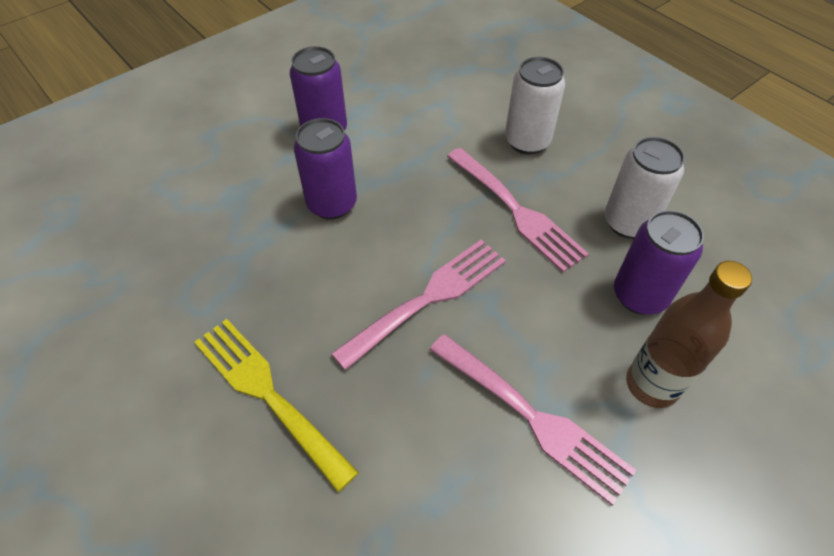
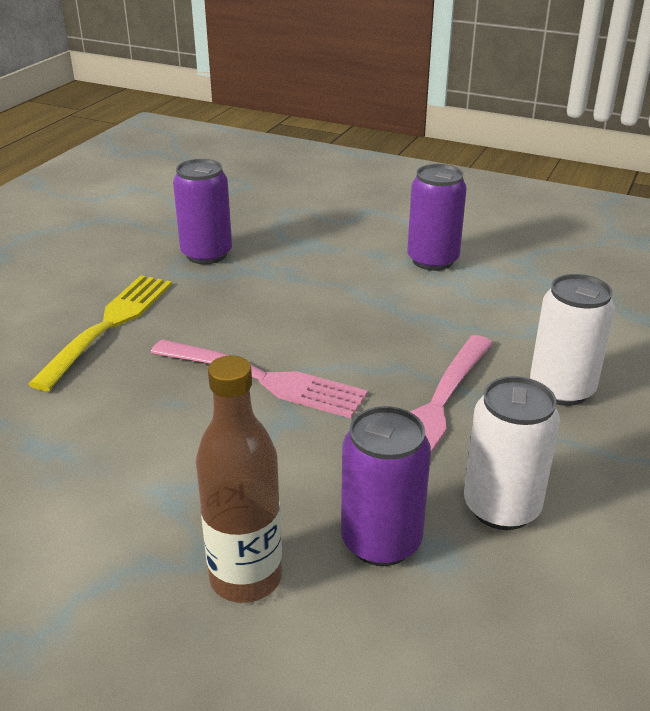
camera: 65 degrees right, 20 degrees down
purple can [294,118,357,219] -> purple can moved to [173,159,232,264]
pink fork [430,334,636,505] -> none

